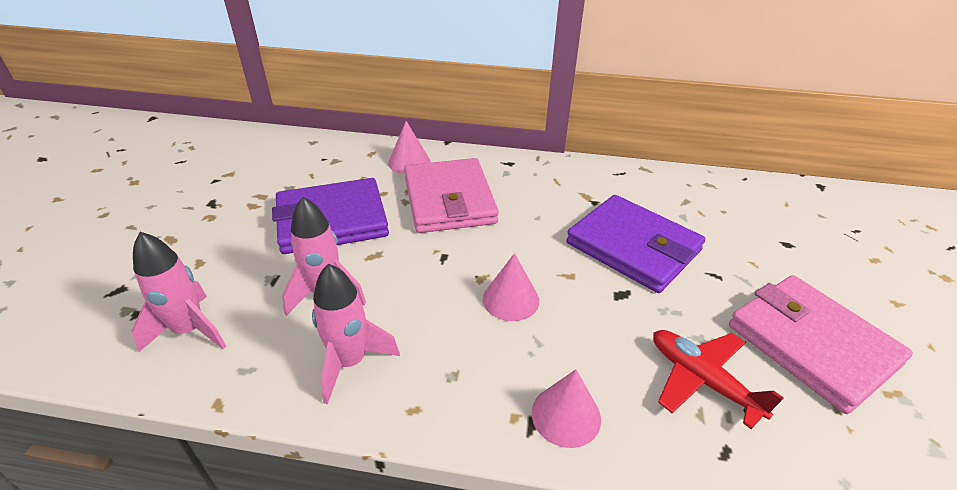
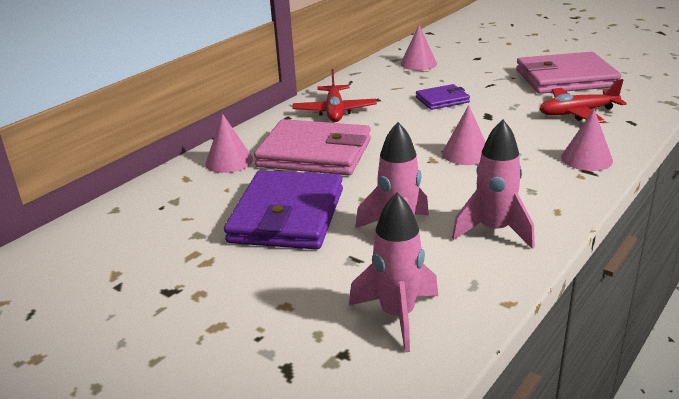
camera: 60 degrees left, 10 degrees down
purple wallet [566,195,705,293] -> purple wallet [416,84,470,110], size x0.51
none -> red plane [293,69,377,122]
none -> pink cone [400,25,437,70]

